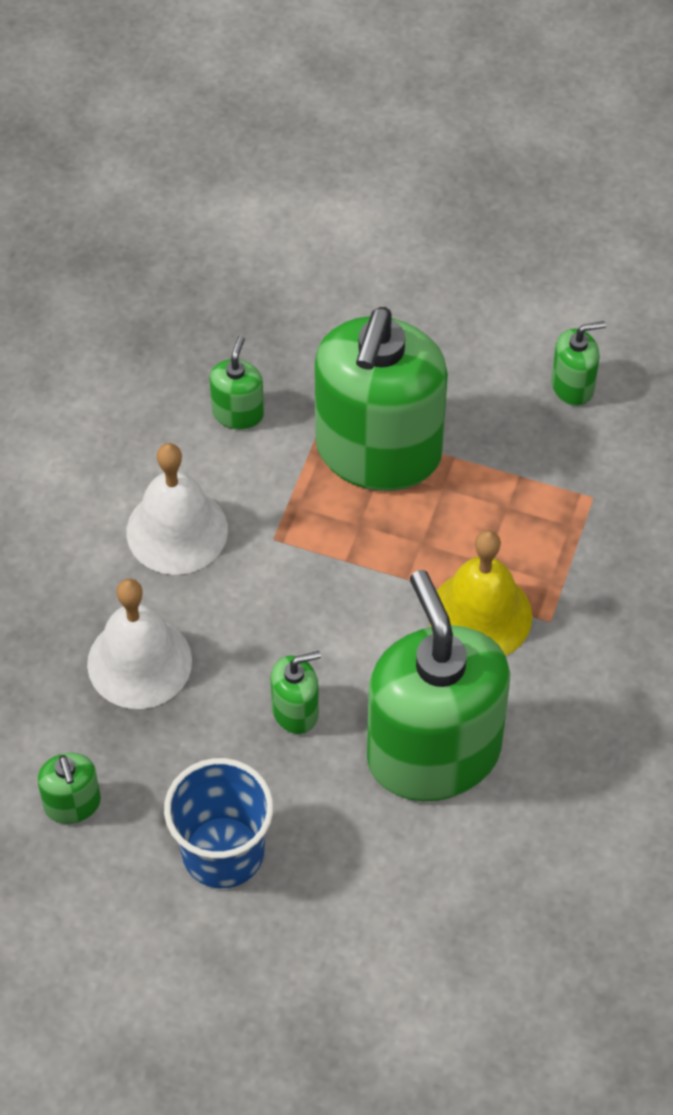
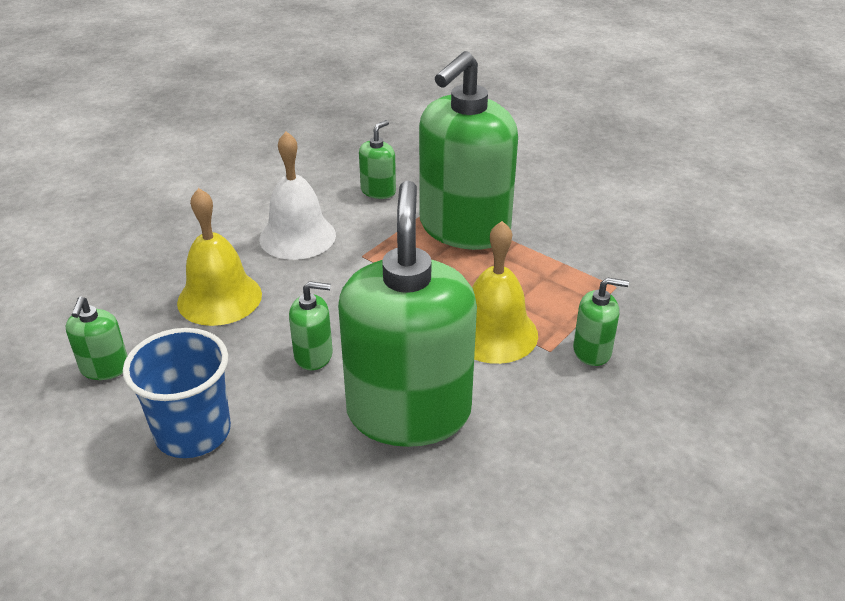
camera: 20 degrees right, 20 degrees down
white bell [87,579,192,709] -> yellow bell [177,188,262,326]
green soap dispenser [551,321,606,406] -> green soap dispenser moved to [573,277,629,366]

